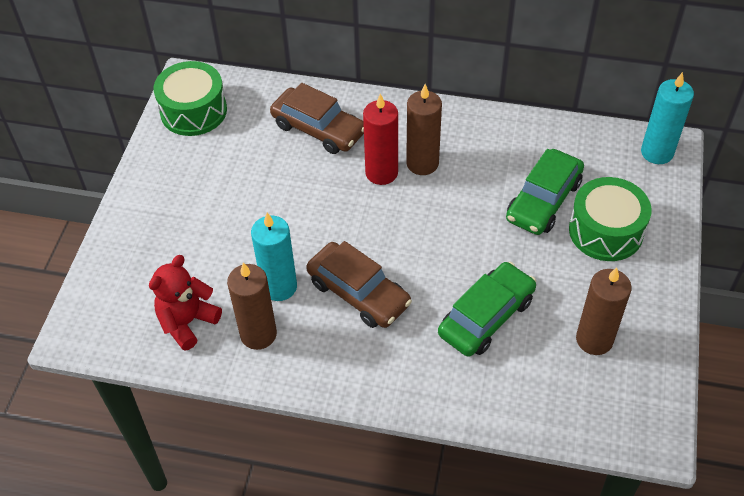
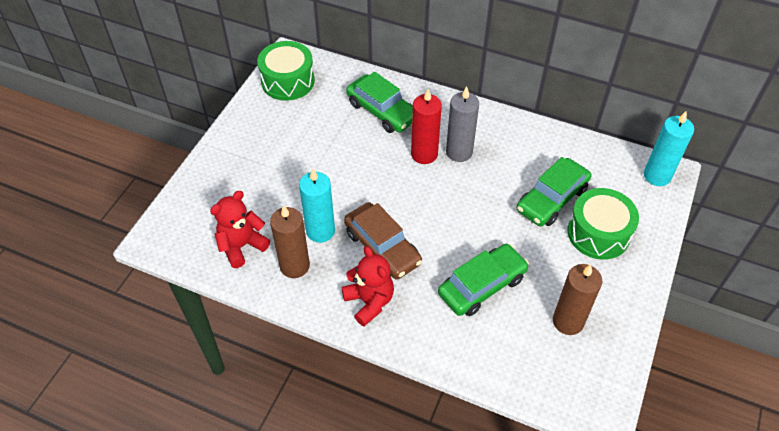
camera: 10 degrees right, 0 degrees up
brown car [270,83,364,154] -> green car [346,72,413,133]
brown candle [406,84,442,175] -> grey candle [446,86,479,162]
none -> red teddy bear [342,246,394,326]

